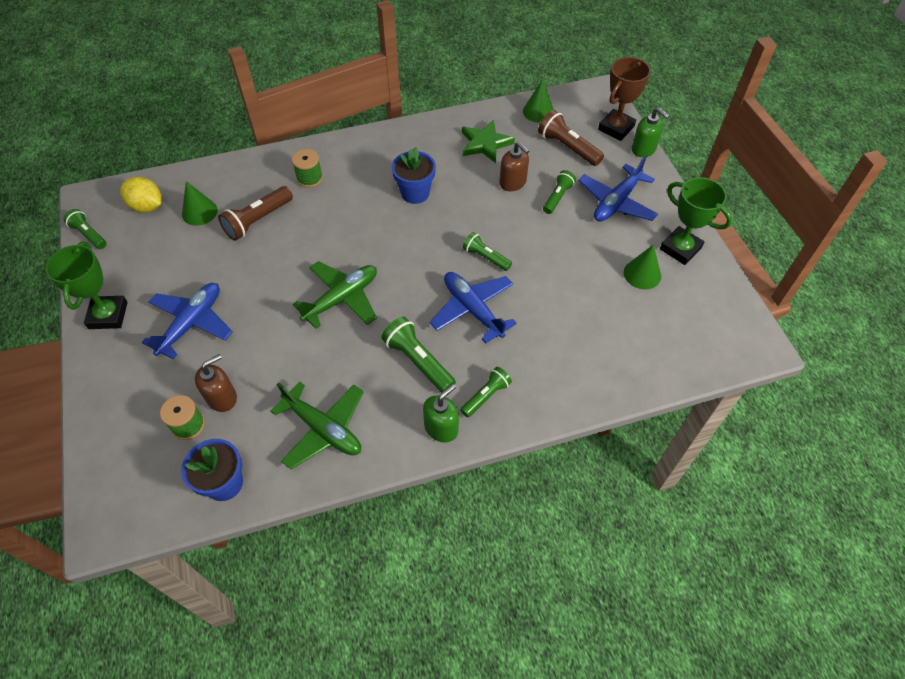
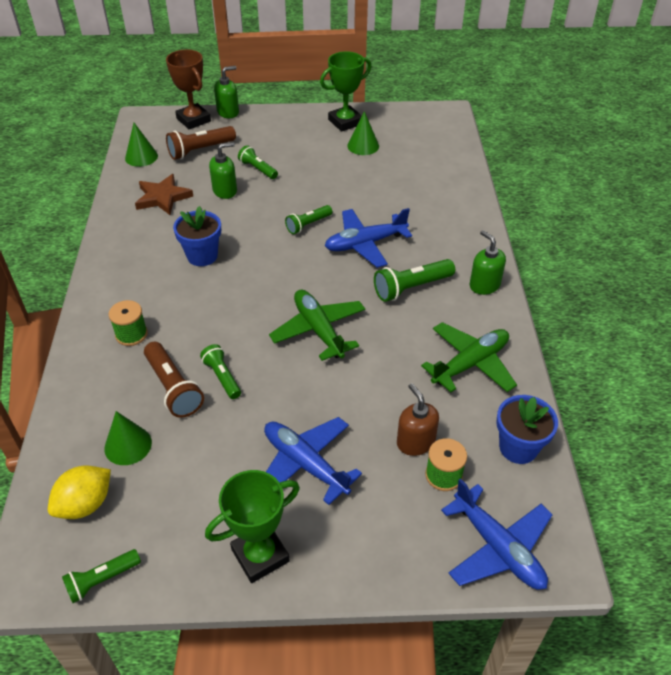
camera: 75 degrees left, 10 degrees down
green trophy [45,242,128,329] -> green trophy turned 45 degrees counterclockwise [205,470,300,583]
green flashlight [460,367,512,417] -> green flashlight moved to [200,344,241,399]
green star [462,120,515,163] -> brown star [135,174,193,215]
brown soap dispenser [499,142,529,191] -> green soap dispenser [209,142,237,199]
blue plane [578,156,658,222] -> blue plane moved to [441,478,553,590]

